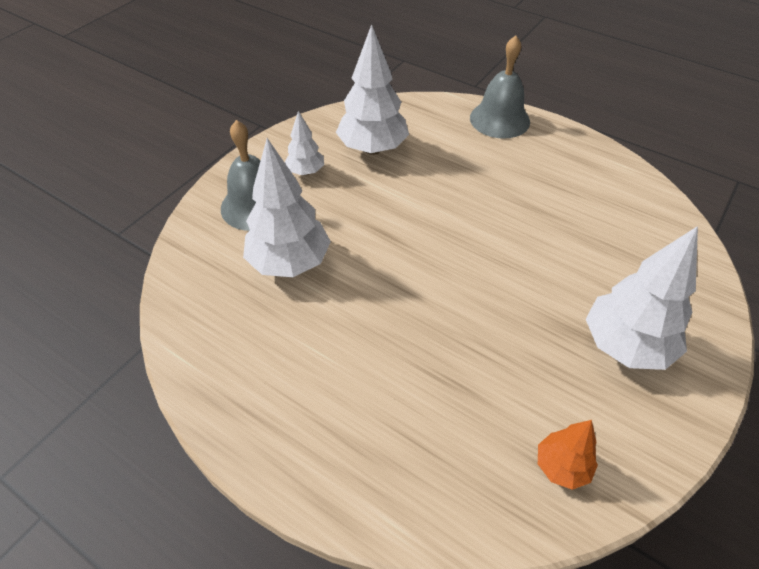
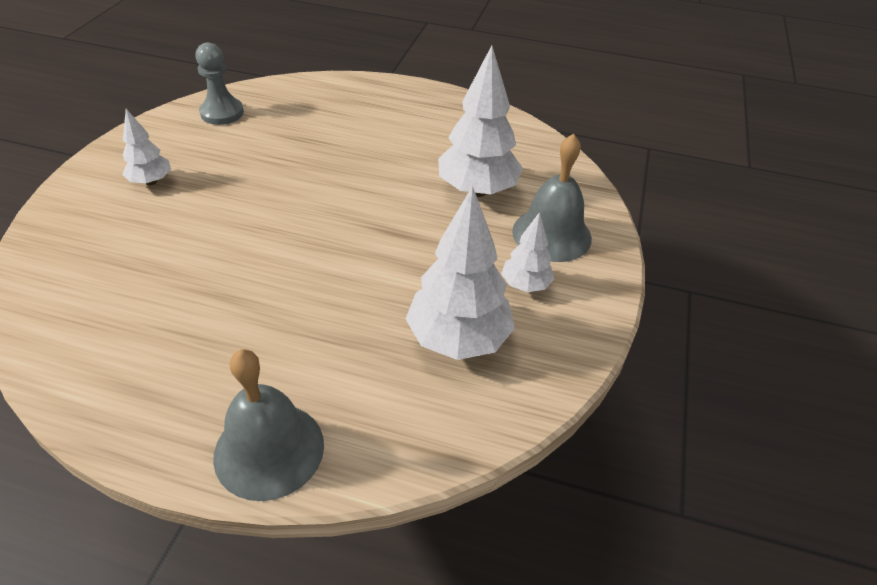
camera: 160 degrees right, 5 degrees down
orange tree [538,420,598,490] -> grey pawn [195,43,244,125]
white tree [586,226,698,370] -> white tree [122,109,171,185], size x0.54

